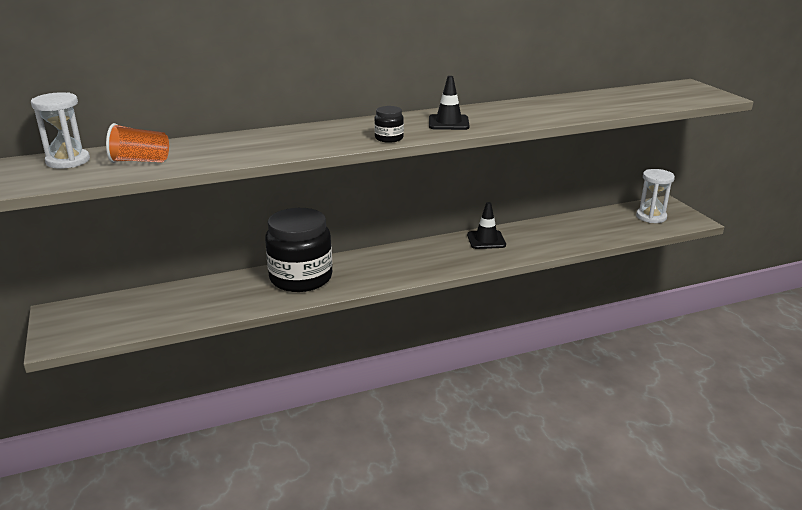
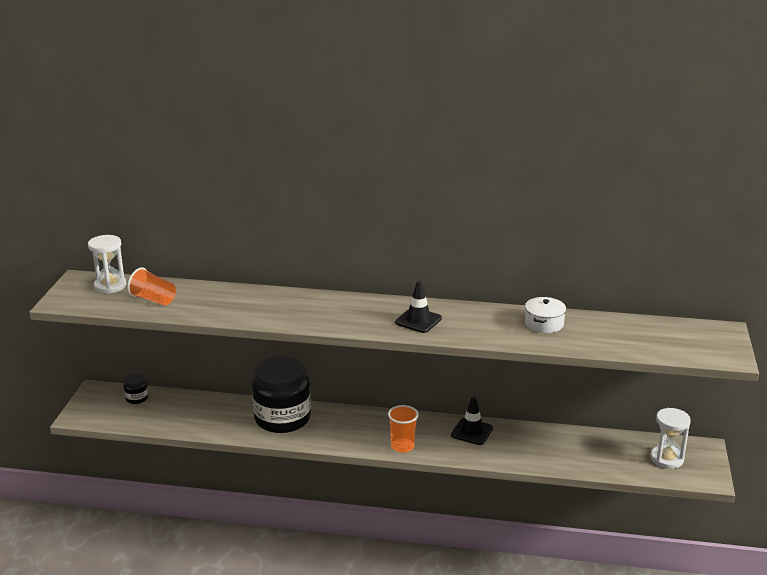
camera: 30 degrees right, 0 degrees up
black jar [374,106,404,143] -> black jar moved to [124,374,148,404]
none -> orange cup [388,405,419,453]
none -> white pot [525,297,566,333]

